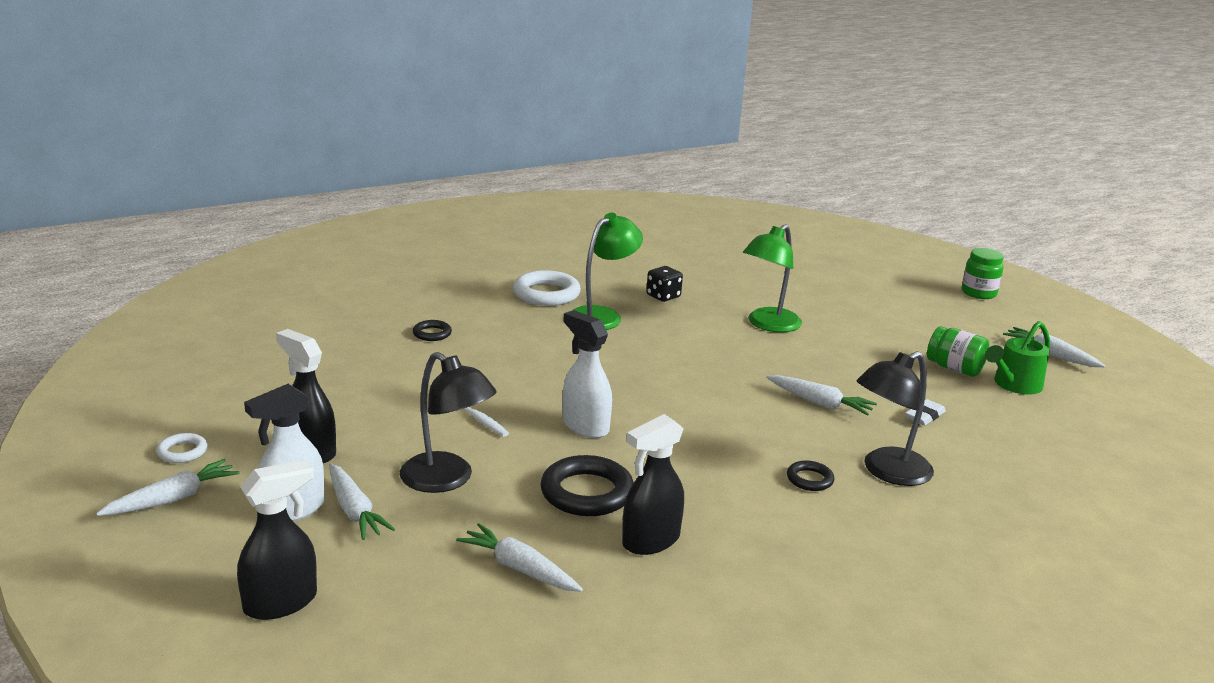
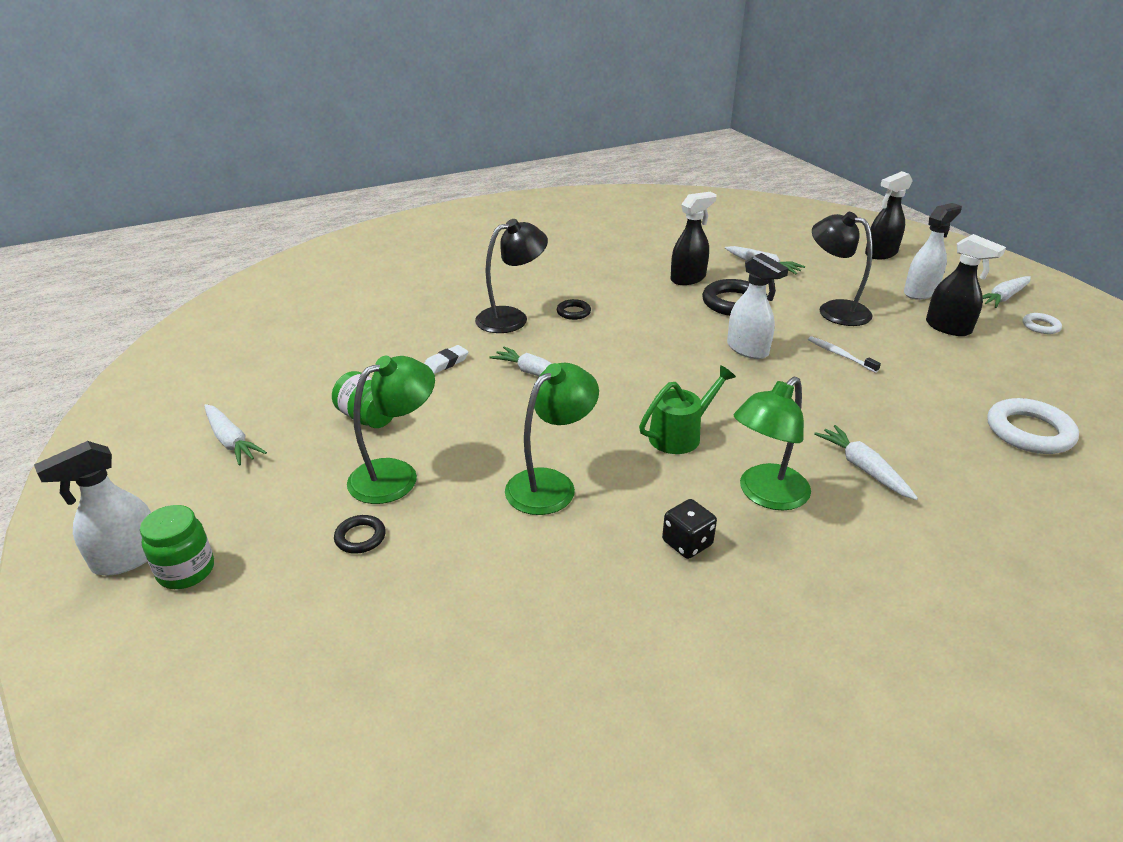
camera: 175 degrees left, 10 degrees up
white carrot [329,463,395,540] -> white carrot moved to [814,425,918,500]
black ring [413,320,452,341] -> black ring moved to [334,515,386,554]
white ring [513,270,581,306] -> white ring moved to [987,398,1079,454]
green watering can [985,321,1050,395] -> green watering can moved to [639,365,736,454]
none -> white spray bottle [34,441,151,576]
none -> green lamp [347,356,435,504]

